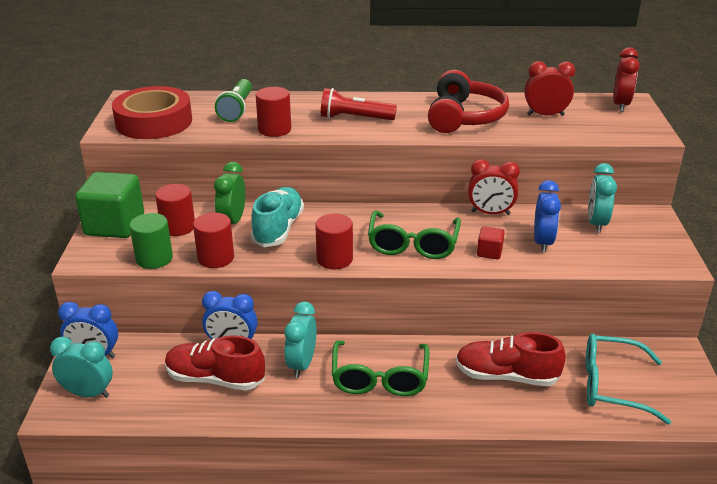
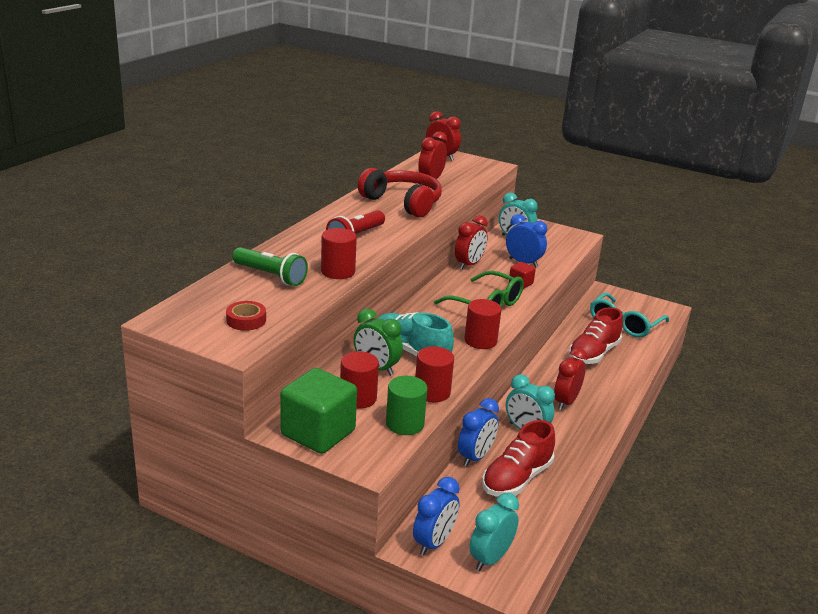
camera: 65 degrees left, 5 degrees down
red tape [112,86,192,139] -> red tape [226,301,266,331], size x0.44
green glasses [332,341,429,396] -> red clock [554,348,587,410]

